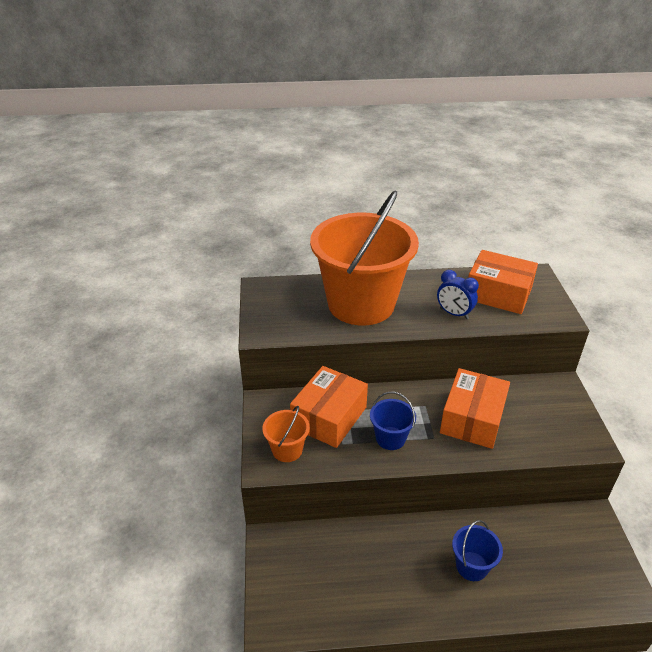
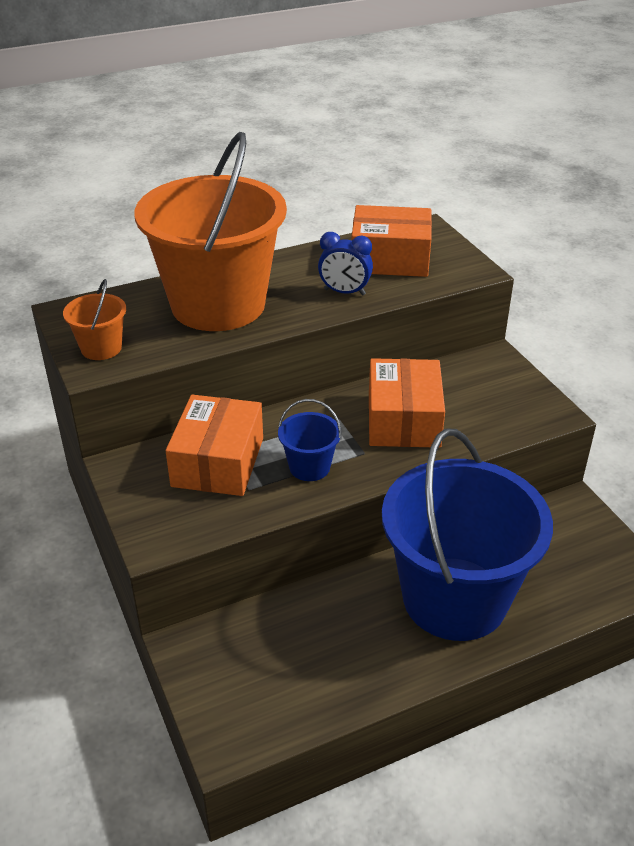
camera: 20 degrees left, 0 degrees up
orange bucket [262,406,310,462] -> orange bucket moved to [63,279,126,360]
blue bucket [452,520,503,581] -> blue bucket [382,429,553,641], size x2.48

